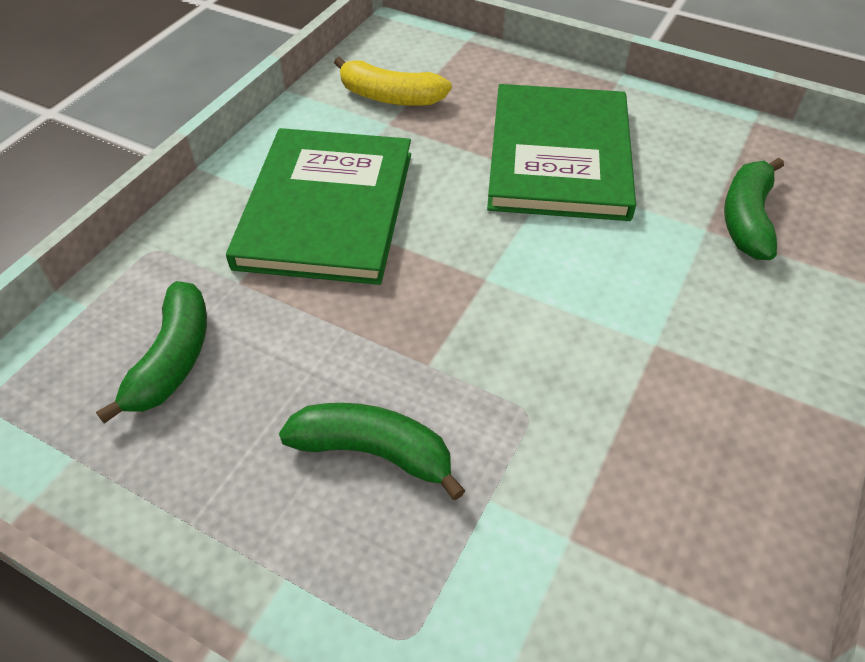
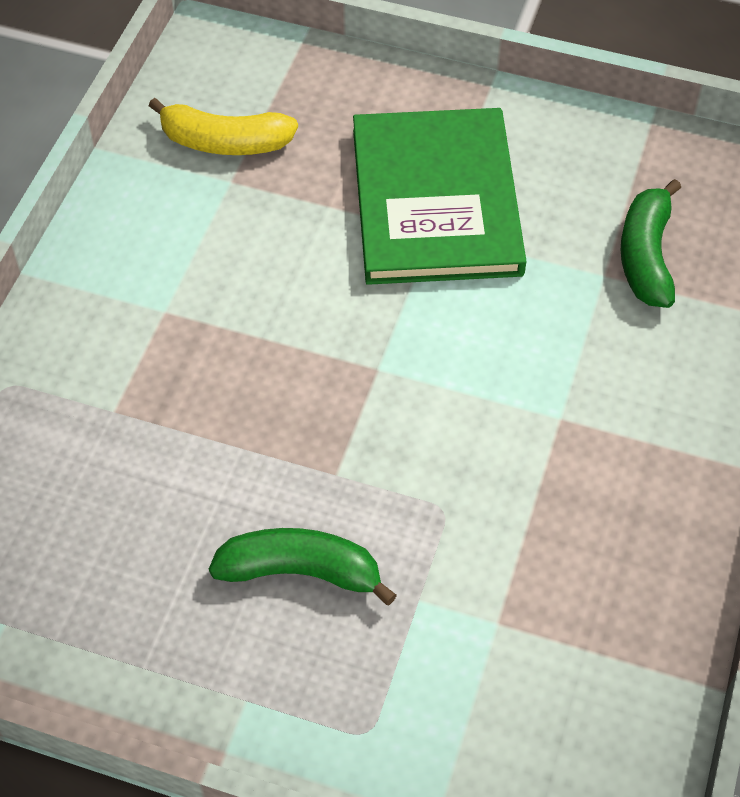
camera: 10 degrees left, 5 degrees up
green banana [96,281,207,423] -> none
green book [226,128,411,285] -> none

